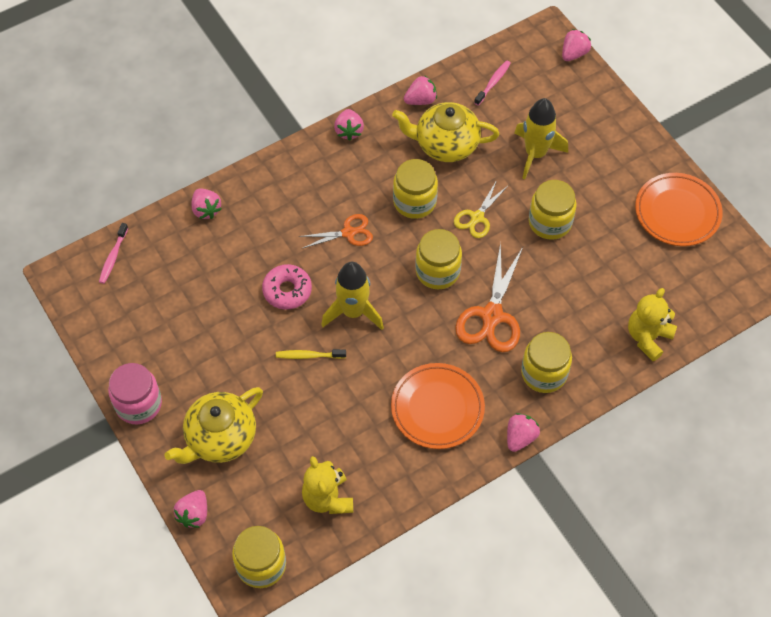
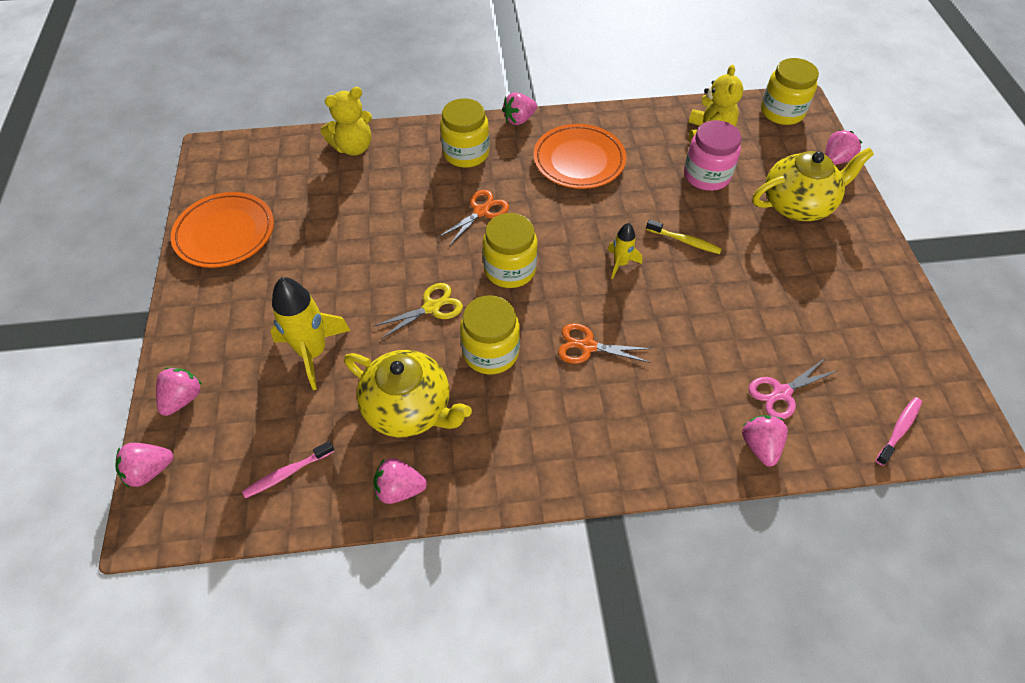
camera: 155 degrees left, 5 degrees down
pink jar [108,363,162,424] -> pink jar moved to [684,120,741,191]
pink donut [262,264,312,310] -> none
yellow rocket [322,262,384,330] -> yellow rocket [608,223,642,279], size x0.54
pink strawberry [334,109,364,141] -> pink strawberry moved to [156,367,202,416]
orange scissors [455,243,523,352] -> orange scissors [437,190,509,246], size x0.60
yellow jar [529,180,577,240] -> none
none -> pink scissors [749,359,837,419]

